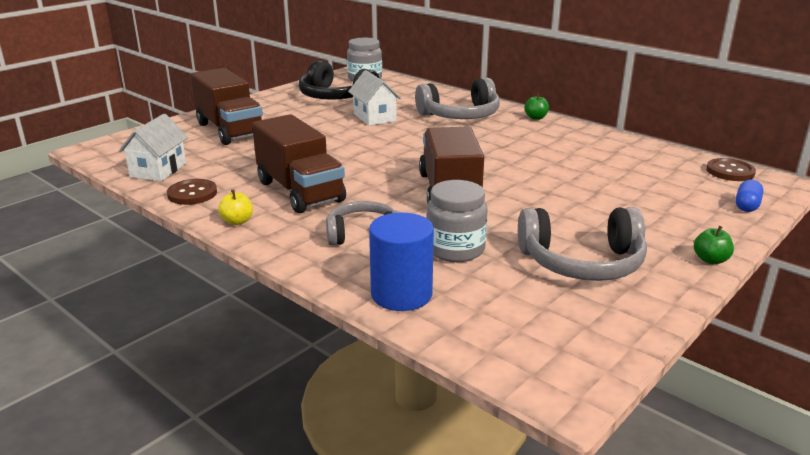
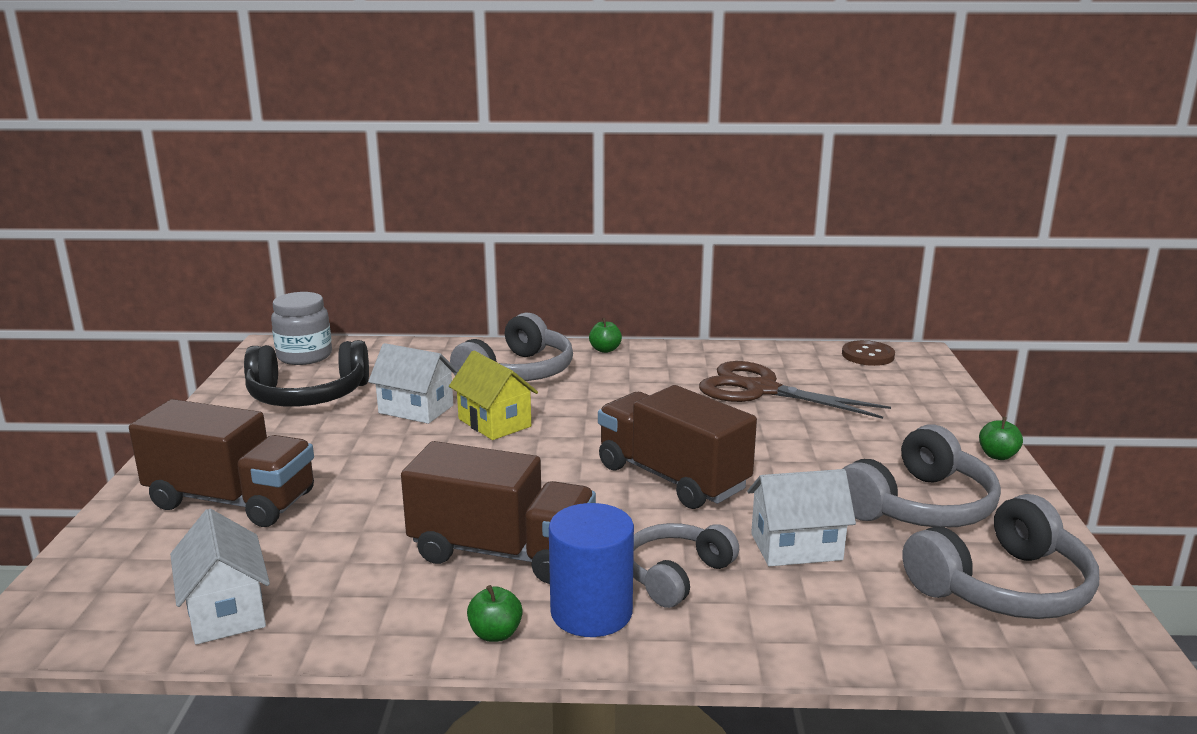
camera: 40 degrees left, 5 degrees down
brown button [167,179,217,205] -> none
yellow apple [218,189,253,225] -> green apple [467,585,523,642]
blue cylinder [369,213,434,311] -> blue cylinder moved to [549,503,634,637]
grey jar [426,180,488,262] -> white house [747,469,856,567]
blue capsule [735,180,764,212] -> none
none -> yellow house [449,351,538,440]
none -> brown scissors [699,361,891,419]
none -> grey headphones [902,494,1099,619]

